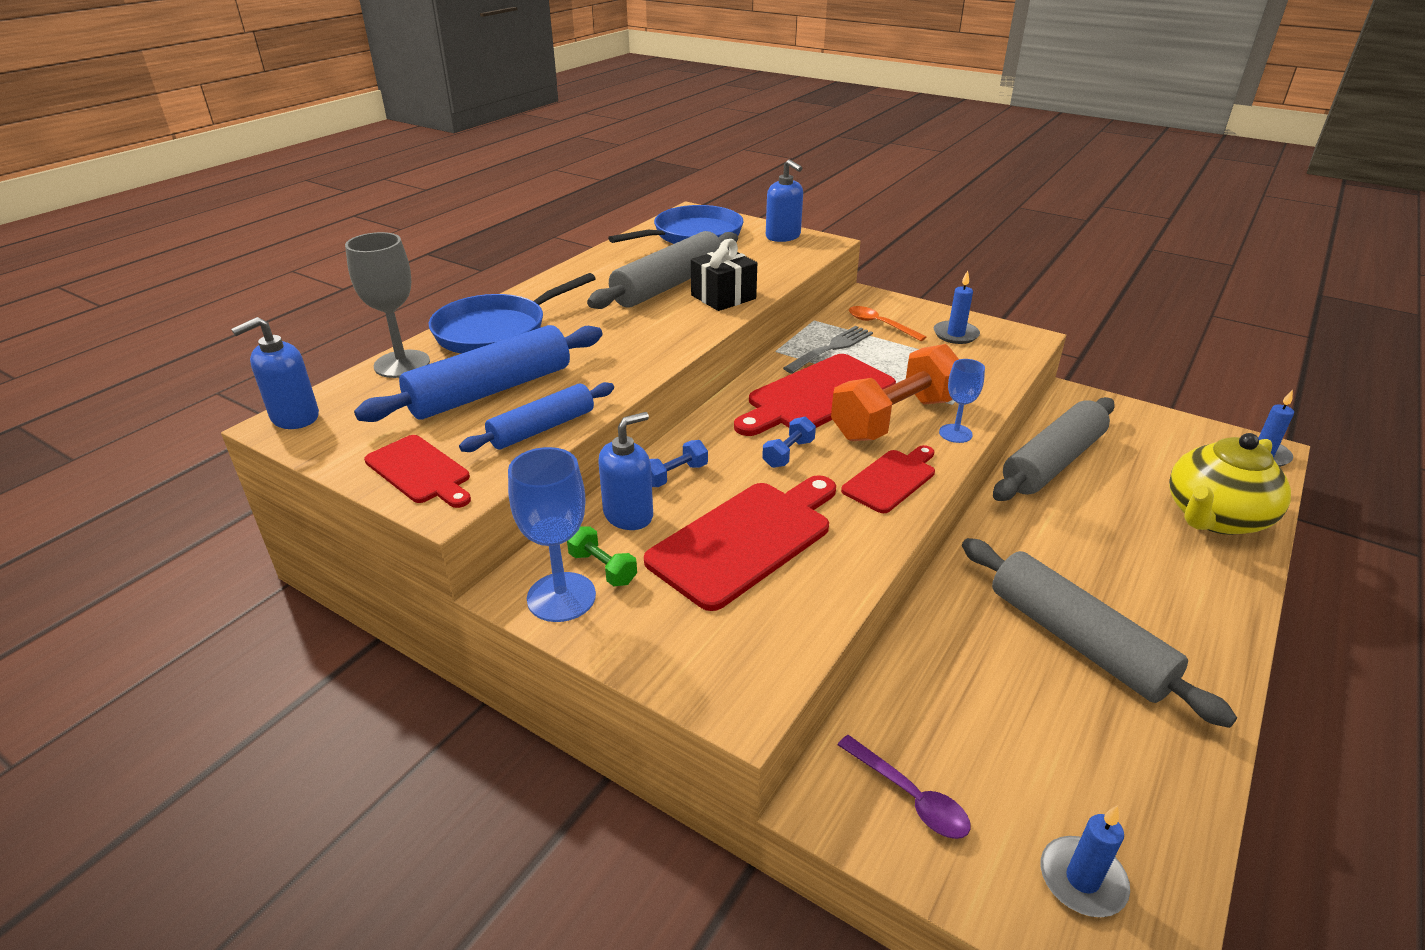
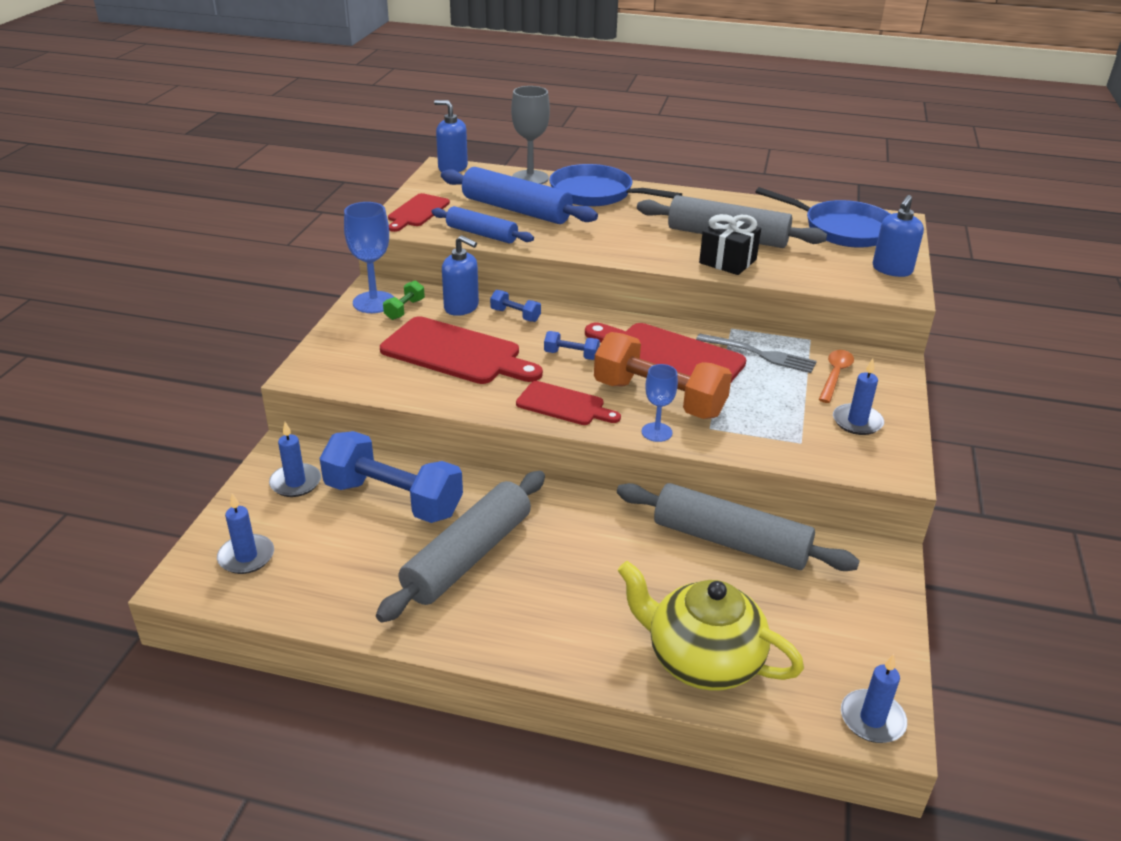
camera: 70 degrees right, 0 degrees up
purple spoon [838,735,971,839] -> blue candle [269,422,321,497]
none -> blue dumbbell [319,431,463,523]

